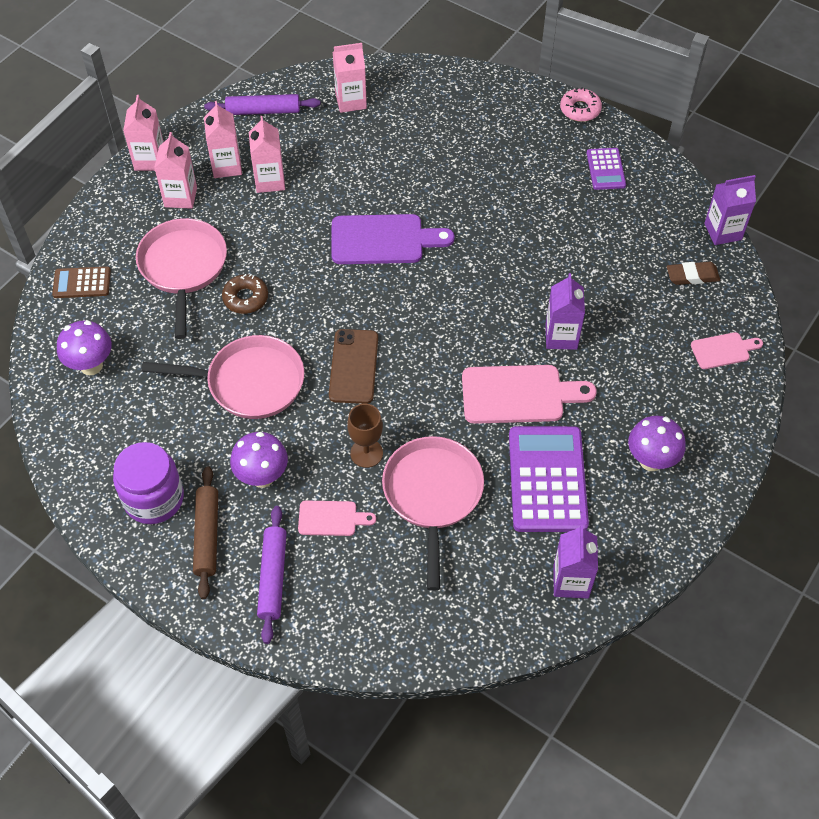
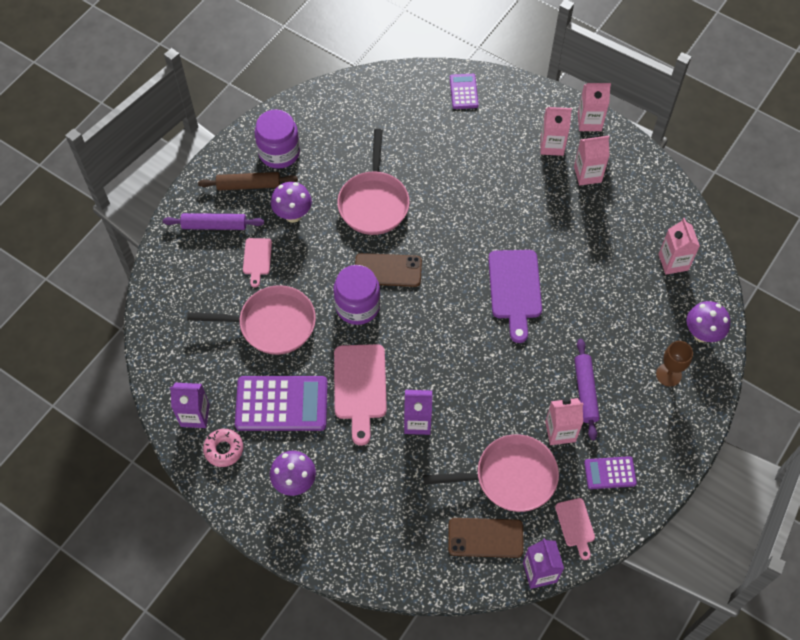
camera: 90 degrees right, 5 degrees up
brown calculator [52,266,111,298] -> purple calculator [450,74,479,109]
purple mushroom [57,321,112,375] -> purple mushroom moved to [687,301,730,342]
pink pan [136,218,227,339] -> pink pan moved to [423,434,559,512]
purple rolling pin [204,94,320,115] -> purple rolling pin moved to [574,339,599,440]
brown donut [222,274,268,314] -> none
pink carton [249,116,285,193] -> pink carton moved to [545,398,583,445]
brown goblet [347,404,383,468] -> brown goblet moved to [656,341,693,387]
pink donut [560,87,602,122] -> pink donut moved to [203,429,243,467]
brown eraser [667,262,720,285] -> brown phone [448,518,524,558]
pink cutting board [691,332,763,369] -> pink cutting board moved to [555,498,595,560]
none -> purple jar [333,265,380,325]

